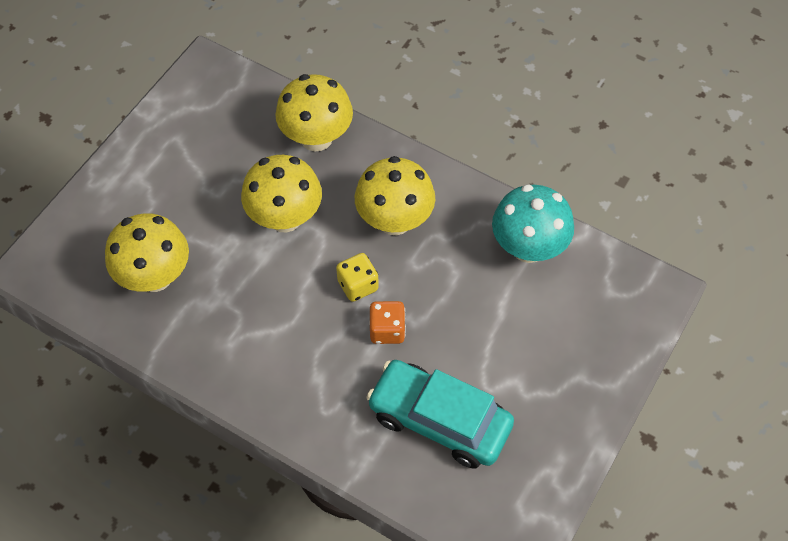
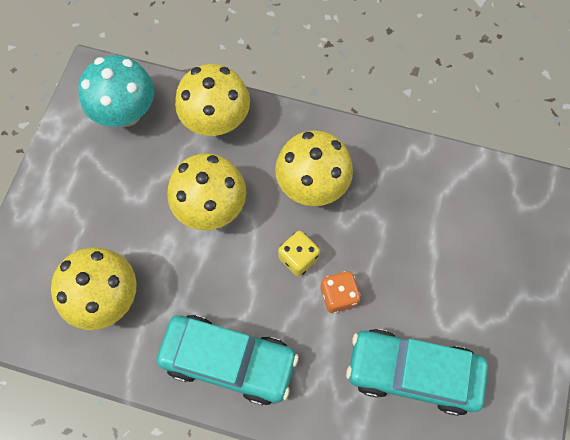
camera: 15 degrees left, 10 degrees up
turquoise mushroom [492,185,574,263] -> turquoise mushroom moved to [79,55,154,127]
none -> turquoise car [157,315,299,405]

